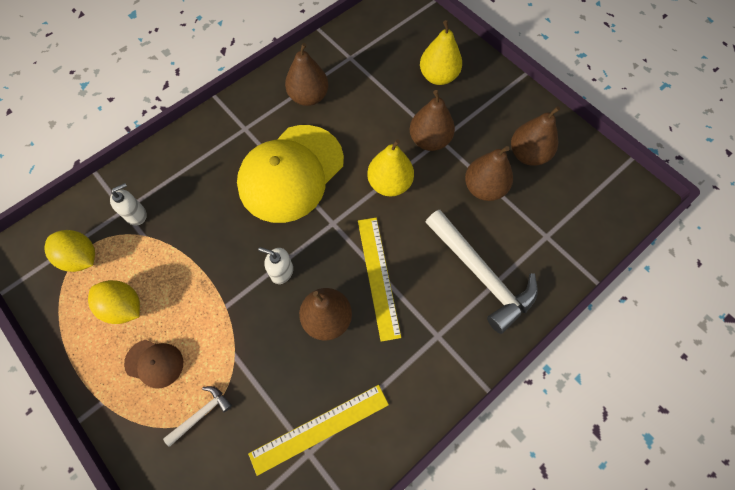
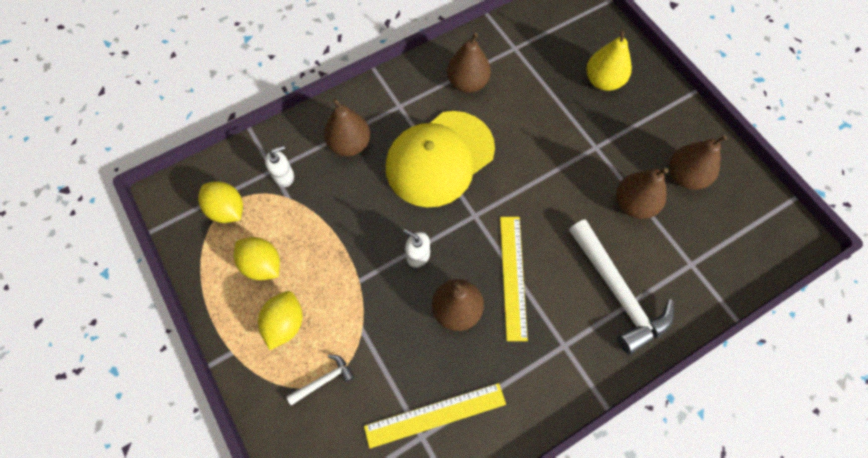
camera: 10 degrees right, 0 degrees up
brown cap [124,340,183,389] -> yellow lemon [258,291,302,350]
yellow pear [367,139,414,197] -> none
brown pear [410,90,455,151] -> brown pear moved to [324,98,370,156]

